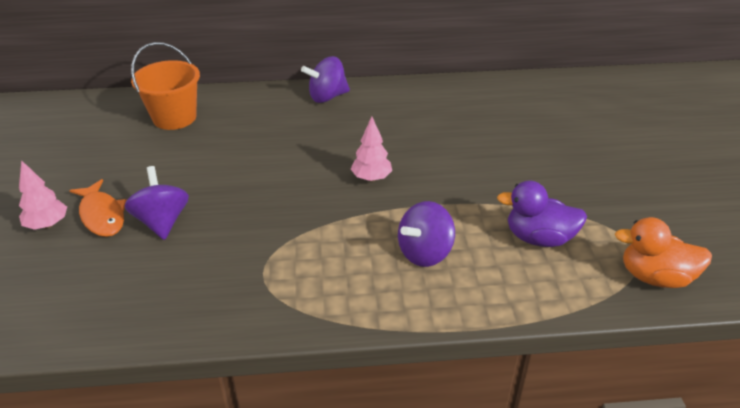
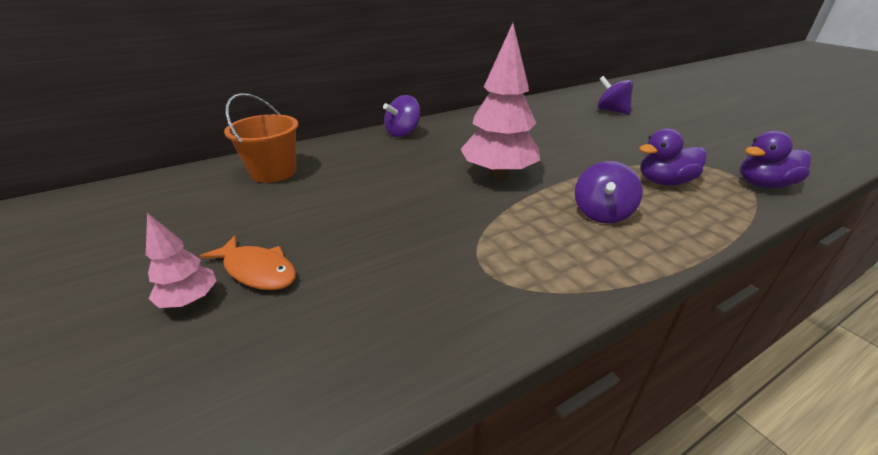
camera: 25 degrees left, 5 degrees down
purple spinning top [125,166,189,240] -> purple spinning top moved to [598,76,633,114]
pink tree [351,116,392,182] -> pink tree [461,23,540,180], size x2.03
orange duck [615,217,712,288] -> purple duck [740,131,811,189]

